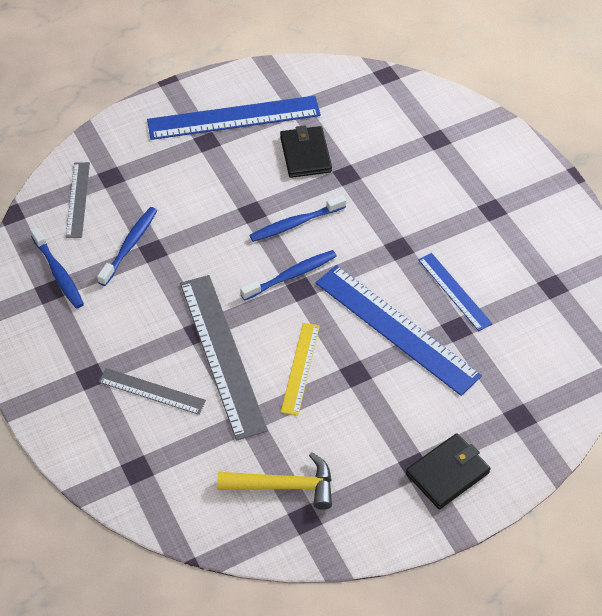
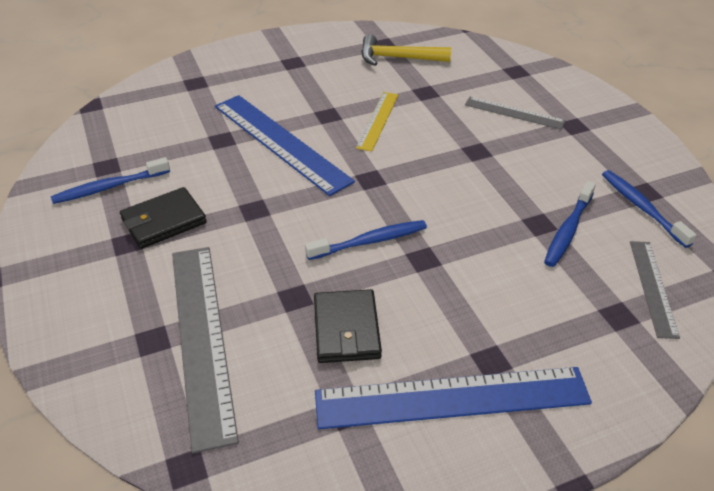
camera: 175 degrees left, 10 degrees down
grey ruler [180,275,268,441] -> grey ruler moved to [172,247,239,454]
blue toothbrush [240,250,337,301] -> blue toothbrush moved to [51,157,170,204]
black wallet [406,433,491,509] -> black wallet moved to [120,187,207,249]
blue ruler [418,253,492,331] -> none

